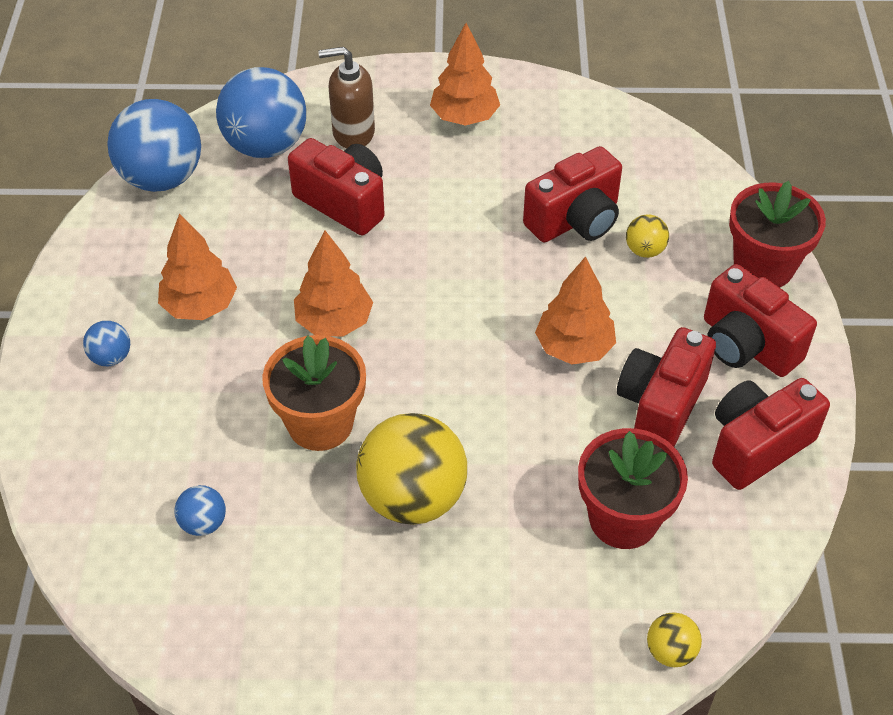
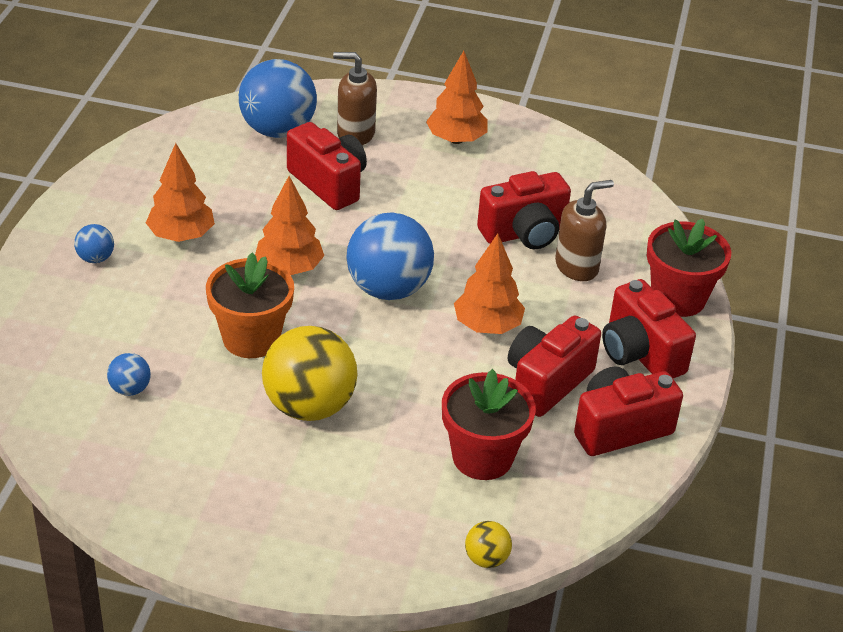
camera: 10 degrees right, 10 degrees down
blue ball [107,99,201,192] -> blue ball moved to [346,212,434,300]
yellow ball [626,214,669,258] -> brown soap dispenser [555,180,614,281]

